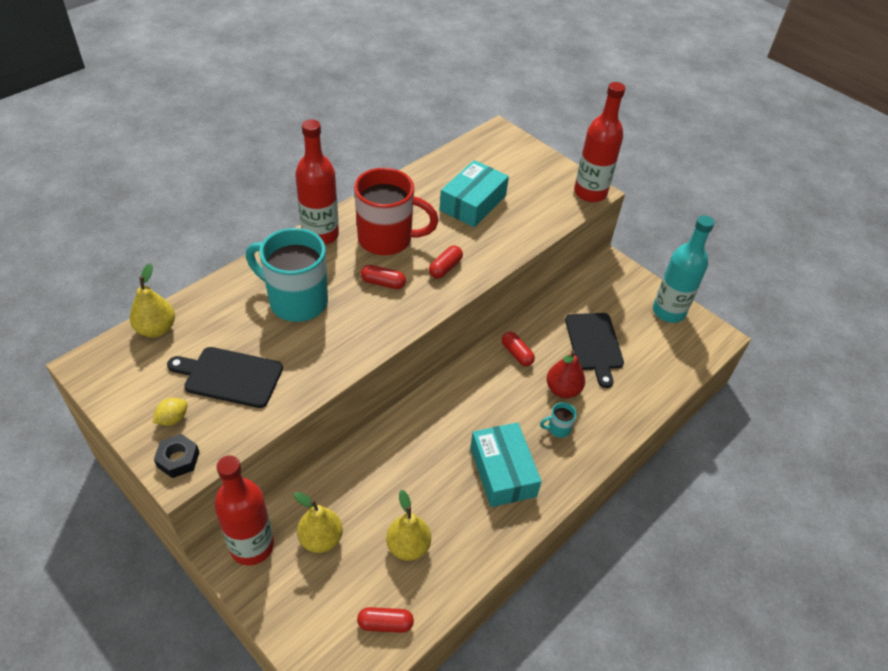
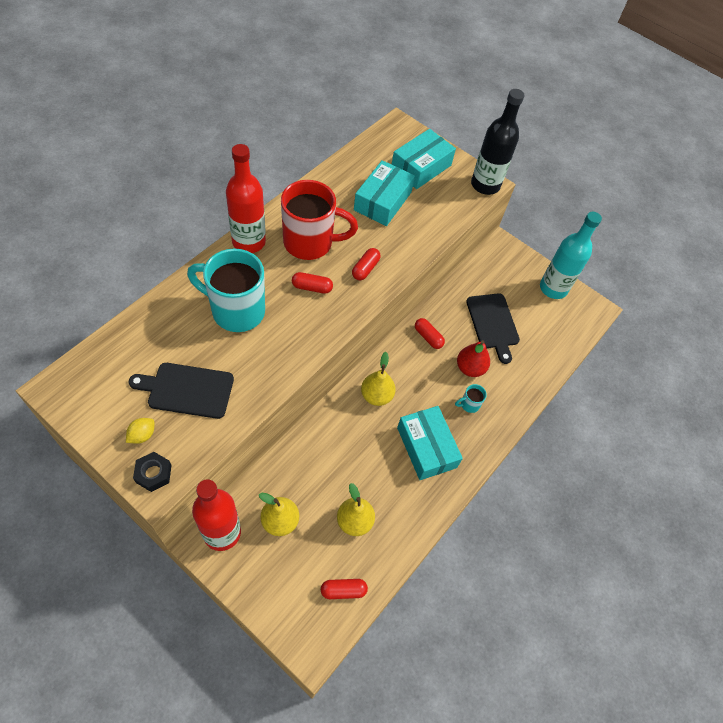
camera: 10 degrees left, 10 degrees up
yellow pear [130,263,175,337] -> yellow pear moved to [361,352,396,406]
red bottle [574,82,626,202] -> black bottle [471,89,524,195]
none -> turquoise box [392,129,456,189]

